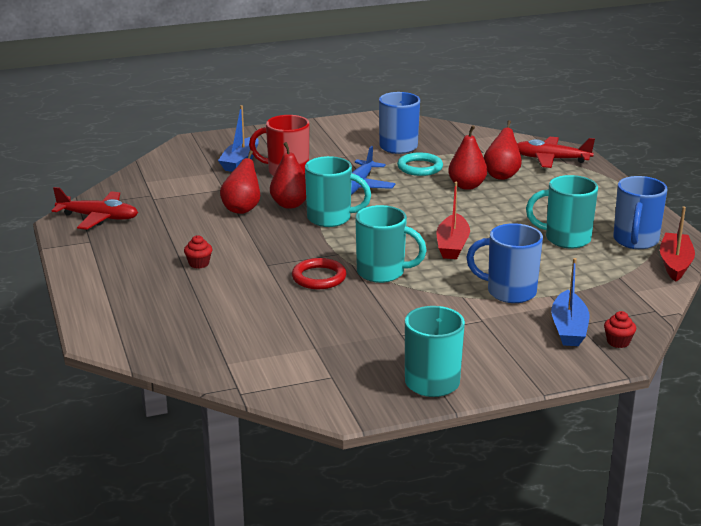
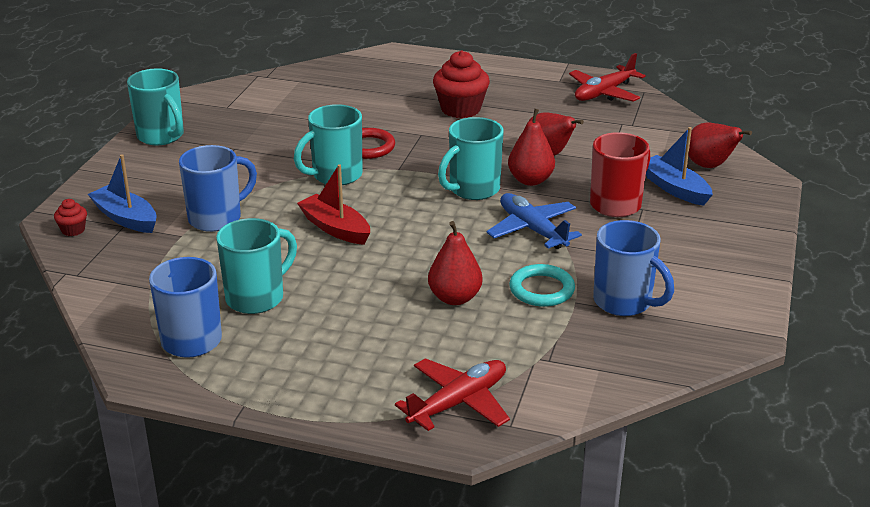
camera: 125 degrees right, 5 degrees up
red cupcake [184,235,213,269] -> red cupcake [433,50,490,118], size x2.06
red pear [484,120,522,180] -> red pear moved to [688,123,752,168]
red boat [660,206,695,282] -> none

